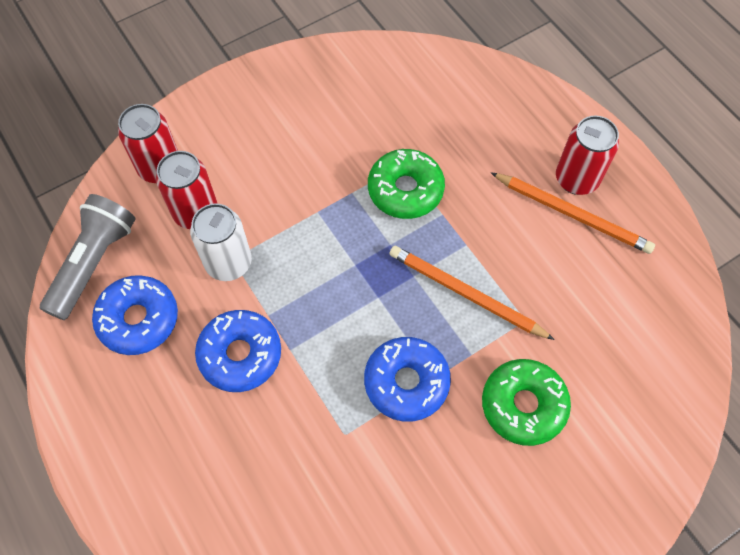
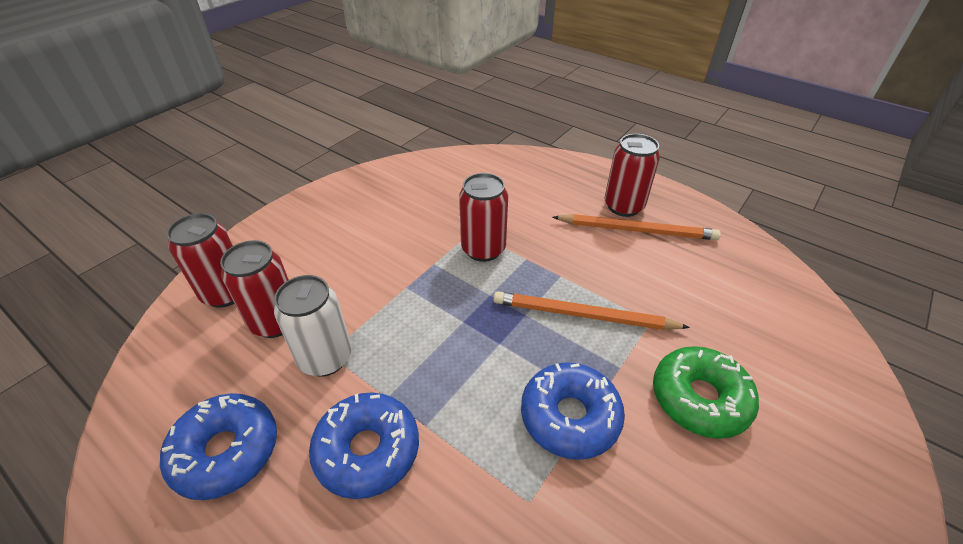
camera: 20 degrees left, 20 degrees down
grey flashlight [40,194,135,320] -> none
green donut [368,149,445,219] -> red can [459,173,508,262]

